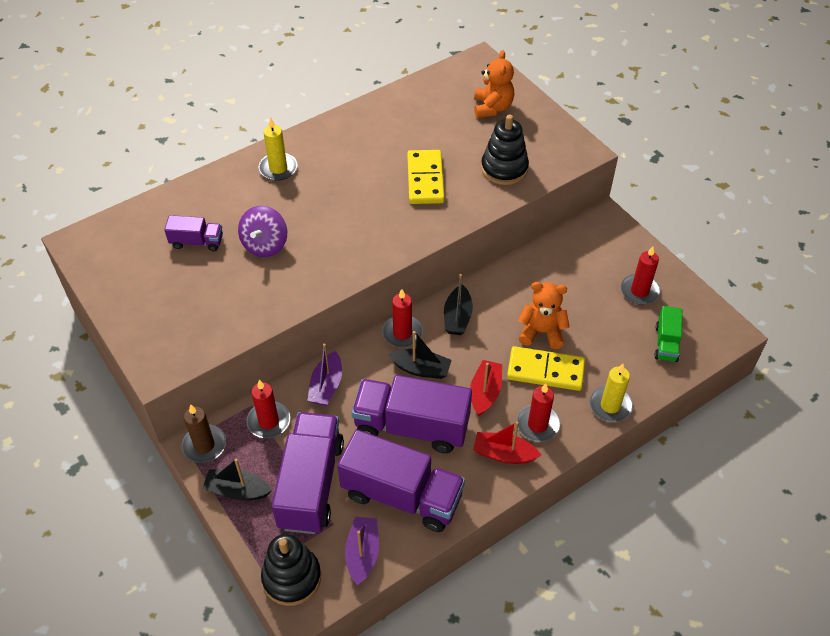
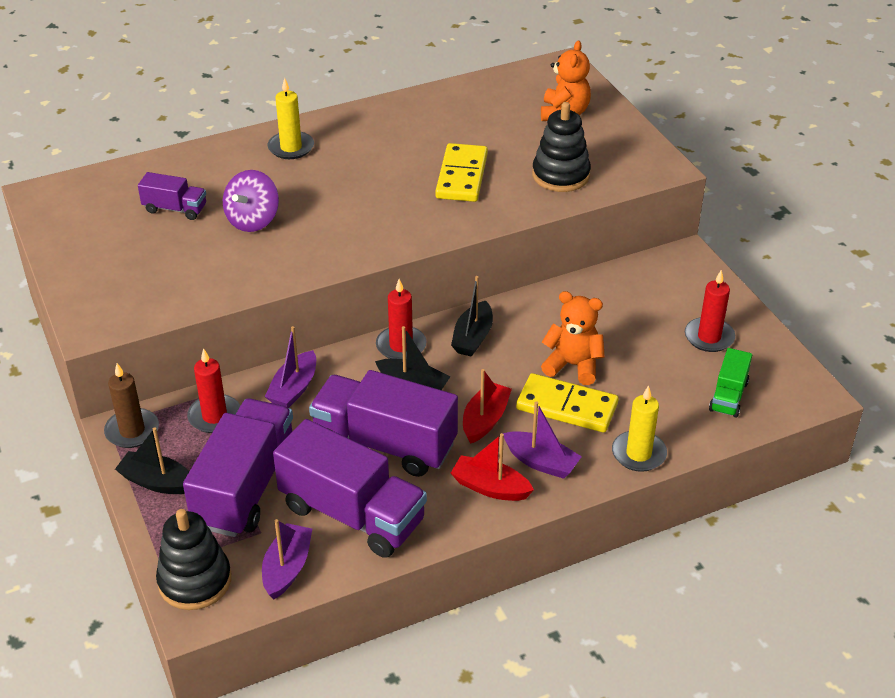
camera: 10 degrees right, 10 degrees down
red candle [516,383,560,442] -> purple boat [503,401,582,479]

